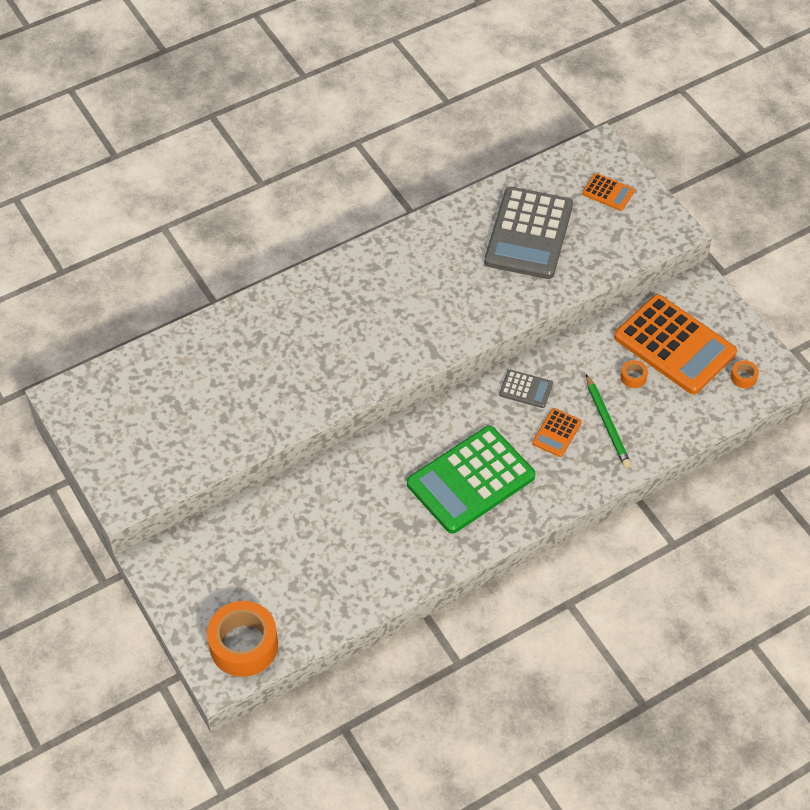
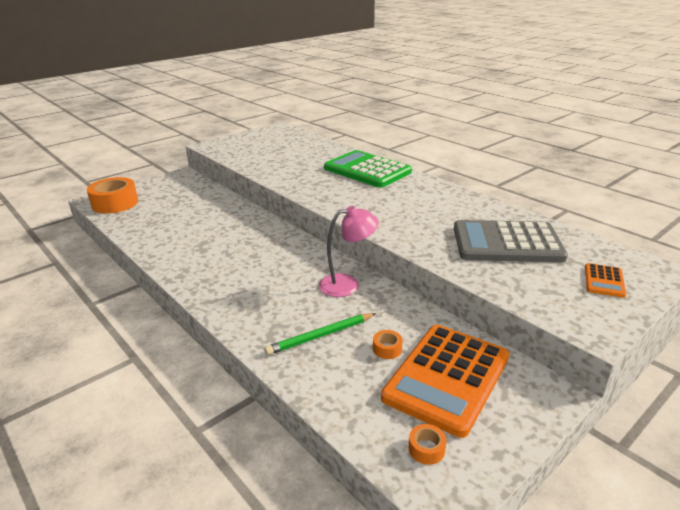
camera: 80 degrees right, 25 degrees down
green calculator [407,426,535,534] -> green calculator moved to [324,150,412,188]
grey calculator [499,370,553,408] -> pink lamp [319,206,379,297]
orange calculator [532,408,582,457] -> none

